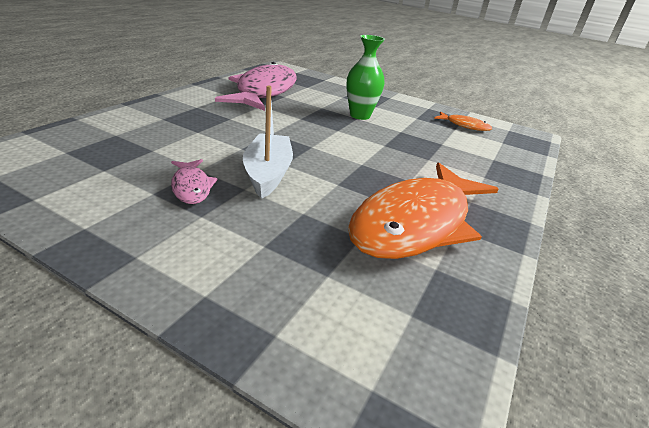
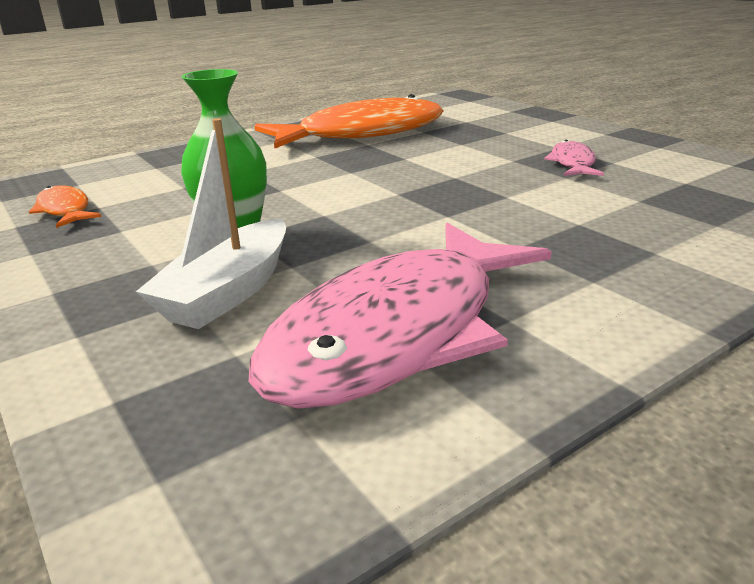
camera: 150 degrees left, 5 degrees down
white boat [243,86,293,199] -> white boat moved to [136,118,286,329]

